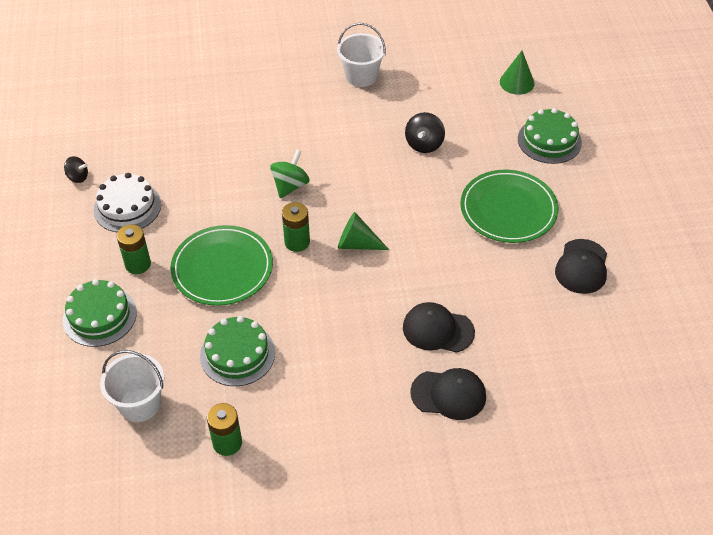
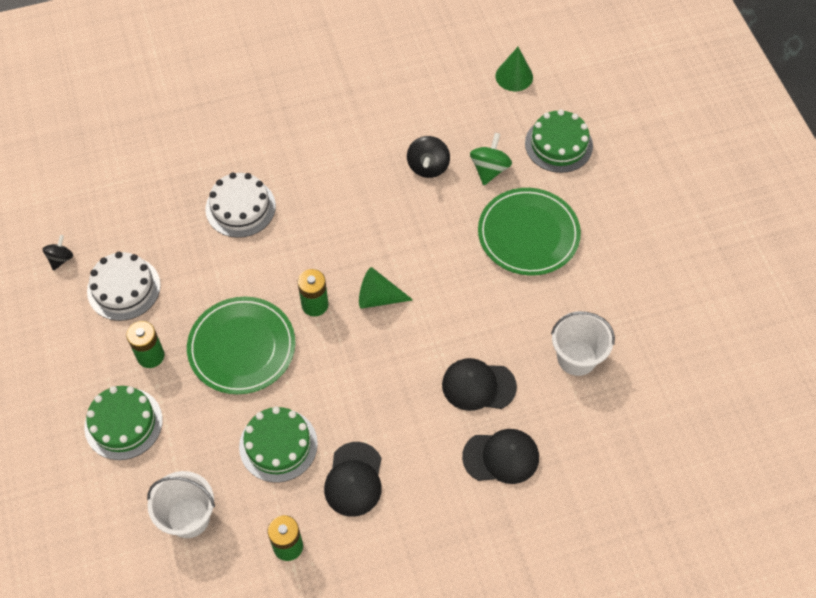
camera: 10 degrees left, 10 degrees up
black spinning top [64,156,88,183] -> black spinning top turned 75 degrees counterclockwise [43,235,73,271]
green spinning top [270,150,310,198] -> green spinning top moved to [470,133,512,185]
white bucket [337,23,386,87] -> white bucket moved to [551,311,615,376]
black cap [555,239,607,294] -> black cap moved to [324,442,382,517]
none -> white cake [206,172,276,238]

